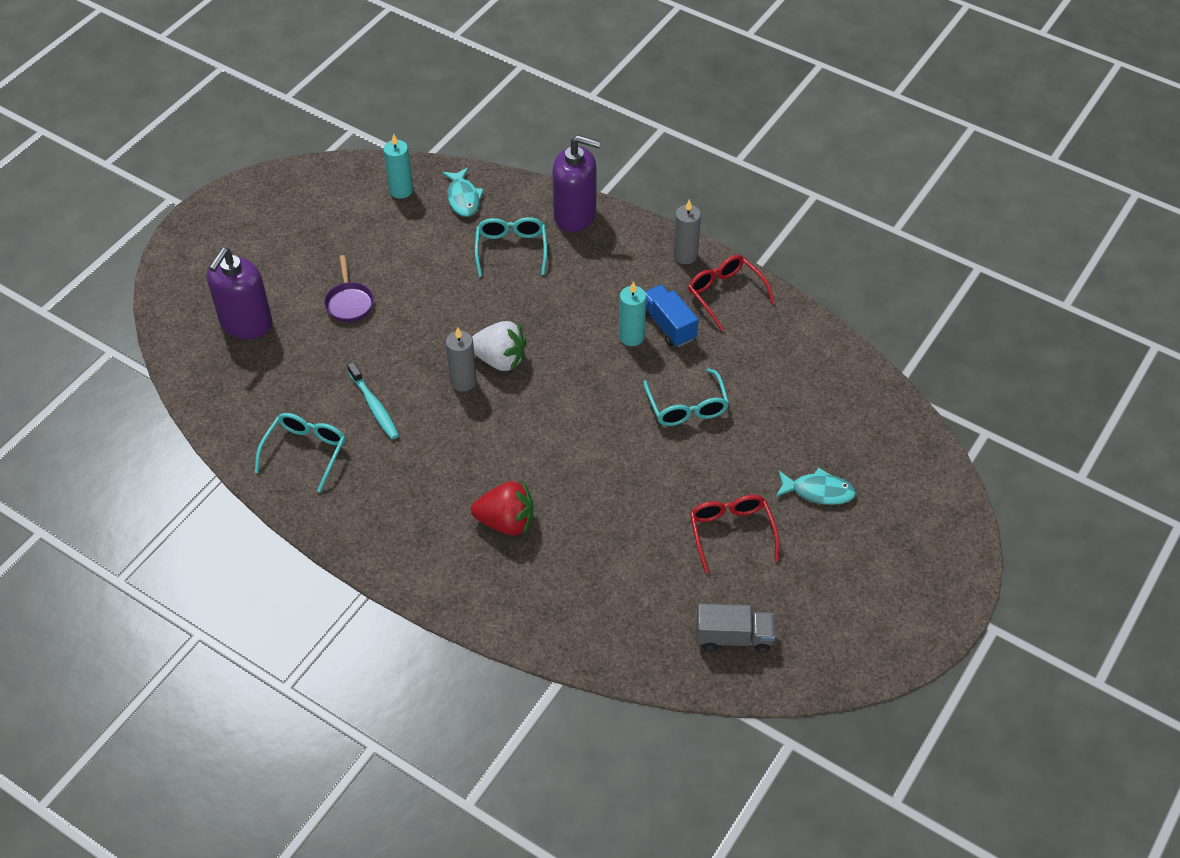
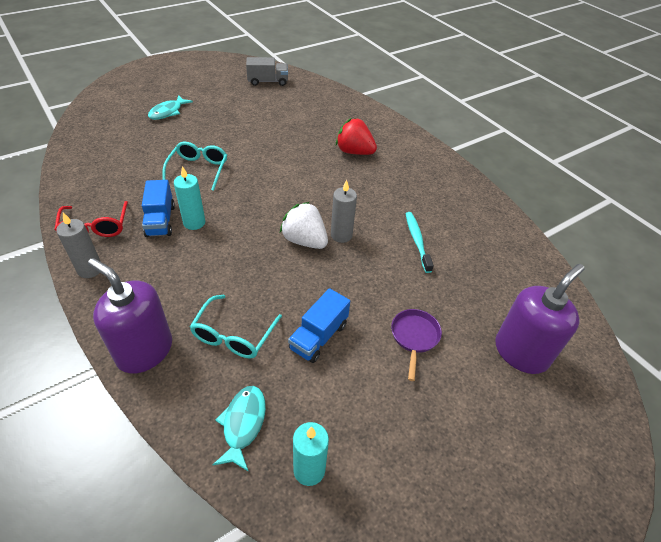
camera: 160 degrees left, 5 degrees down
turquoise glasses [255,413,345,493] -> none
red glasses [690,495,779,574] -> none
grey truck [697,604,775,653] -> grey truck turned 150 degrees clockwise [246,57,288,86]
turquoise fish [775,467,856,505] -> turquoise fish turned 90 degrees counterclockwise [148,95,193,120]
none -> blue truck [288,288,350,363]

